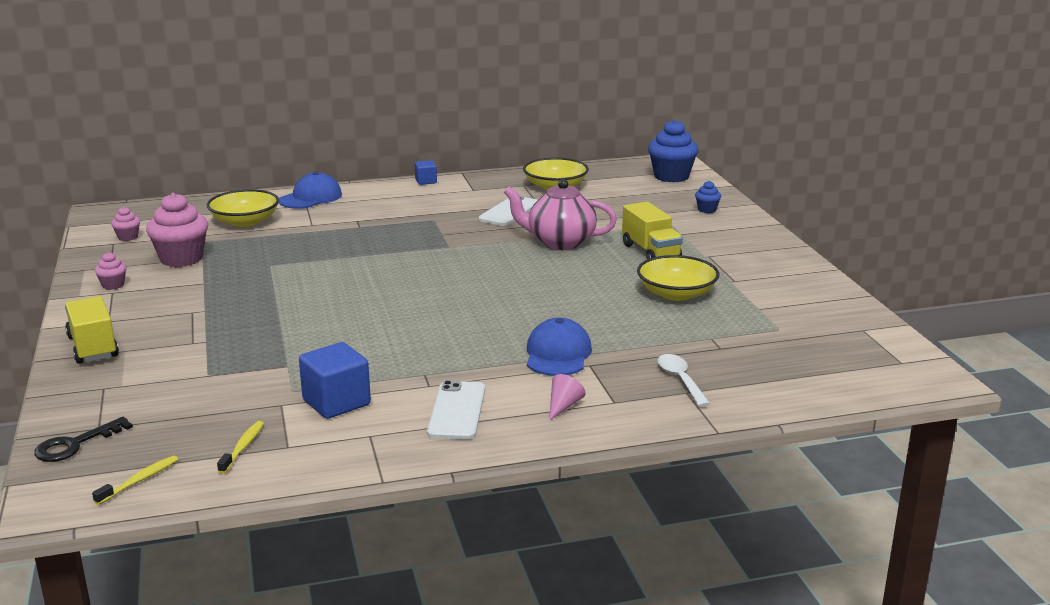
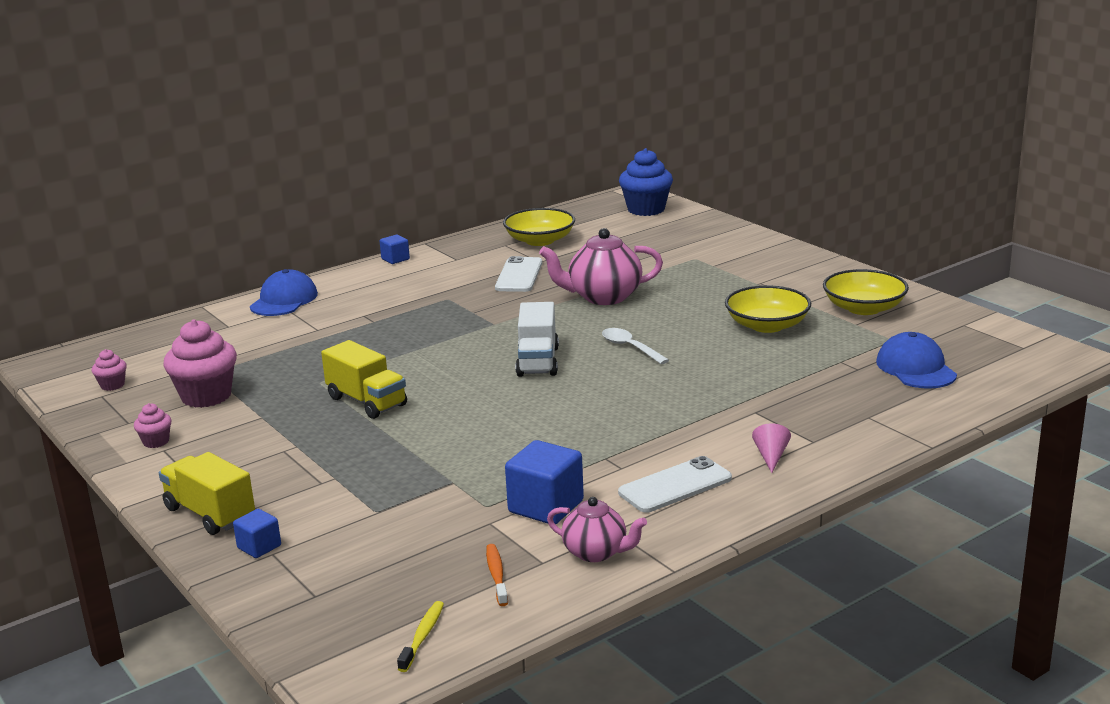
camera: 20 degrees left, 0 degrees up
black key [34,417,133,462] -> none
yellow bowl [207,189,279,227] -> yellow bowl moved to [823,269,909,315]
yellow toothbrush [217,421,264,474] -> orange toothbrush [486,544,508,606]
white phone [427,380,485,440] -> white phone turned 75 degrees clockwise [618,456,732,513]
blue cap [527,318,592,376] -> blue cap moved to [876,332,957,389]
yellow truck [622,202,683,260] -> yellow truck moved to [321,340,407,419]
white spoon [658,354,710,407] -> white spoon moved to [602,328,669,364]
blue cupcake [695,181,721,213] -> none
none -> blue cube [233,509,281,558]
none -> white truck [515,302,559,377]
none -> pink teapot [547,497,647,562]

